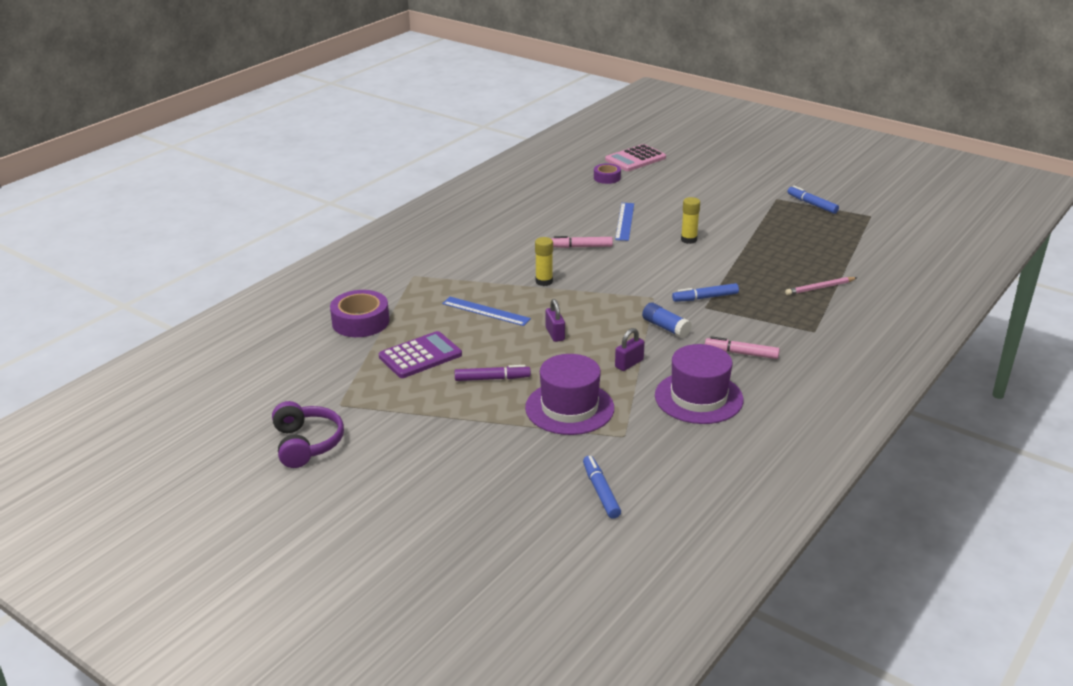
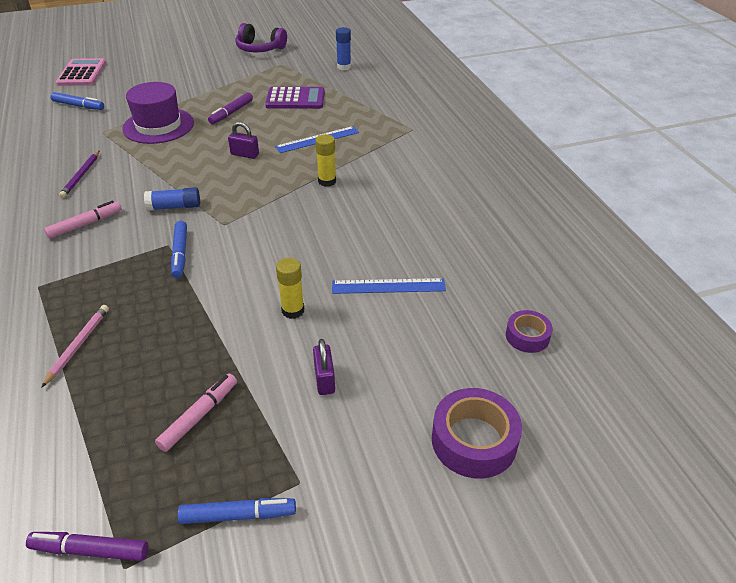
camera: 125 degrees right, 10 degrees up
purple tape [330,290,389,337] -> purple tape moved to [432,388,522,478]
purple calculator [379,331,462,378] -> purple calculator turned 90 degrees counterclockwise [265,87,325,109]
pink marker [551,236,613,248] -> pink marker moved to [155,374,237,452]
pink calculator [605,144,666,171] -> pink calculator moved to [56,58,106,86]
blue ruler [615,203,634,241] -> blue ruler turned 45 degrees counterclockwise [332,278,446,294]
purple padlock [615,328,645,371] -> purple padlock moved to [313,339,335,395]
purple hat [655,344,744,424] -> purple pencil [59,150,100,198]
blue marker [672,283,739,302] -> blue marker turned 150 degrees clockwise [171,221,187,278]
none -> purple marker [26,532,148,561]
none -> blue glue stick [336,27,351,70]

